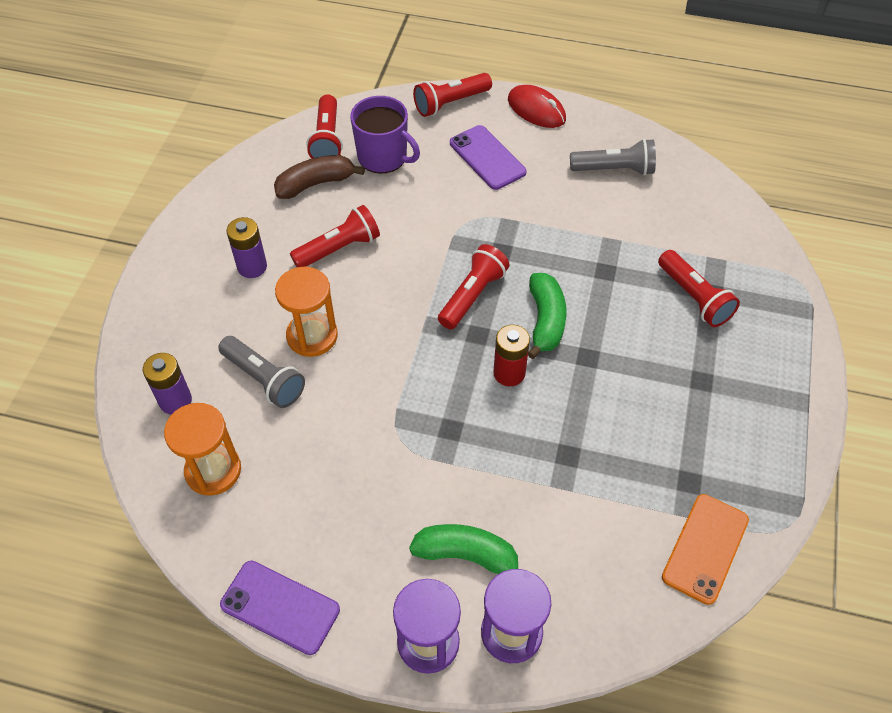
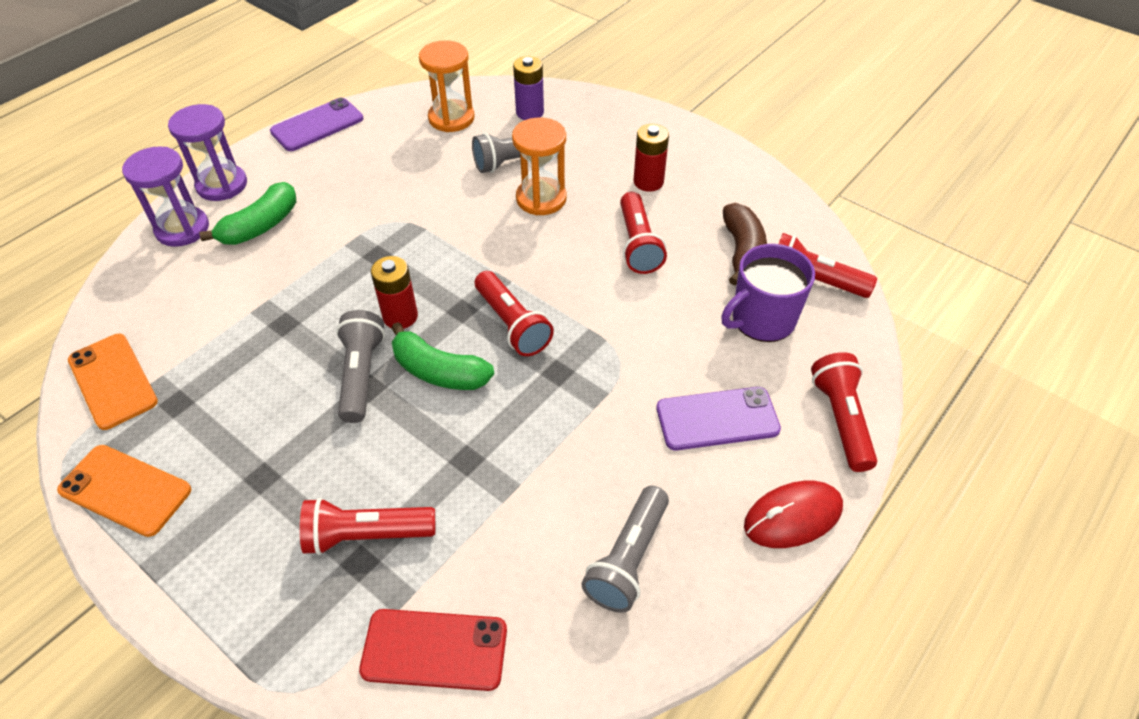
camera: 115 degrees right, 5 degrees down
purple battery [227,217,267,278] -> red battery [634,124,669,192]
none -> orange phone [57,445,191,537]
none -> grey flashlight [336,310,385,423]
none -> red phone [359,609,507,691]

